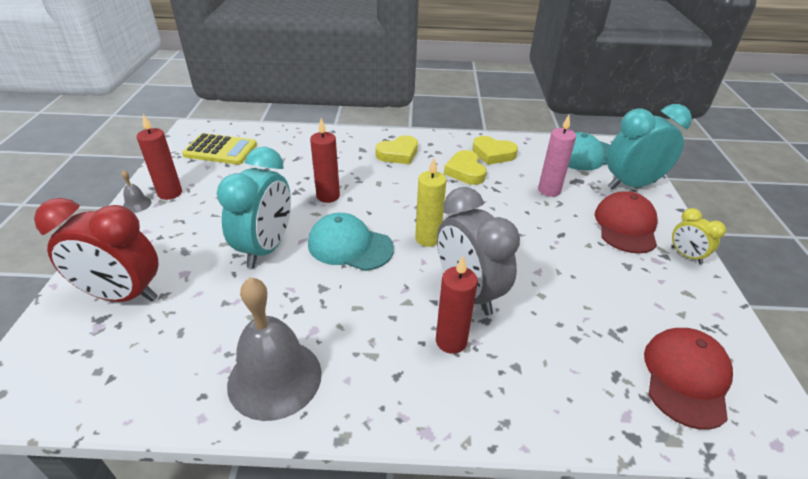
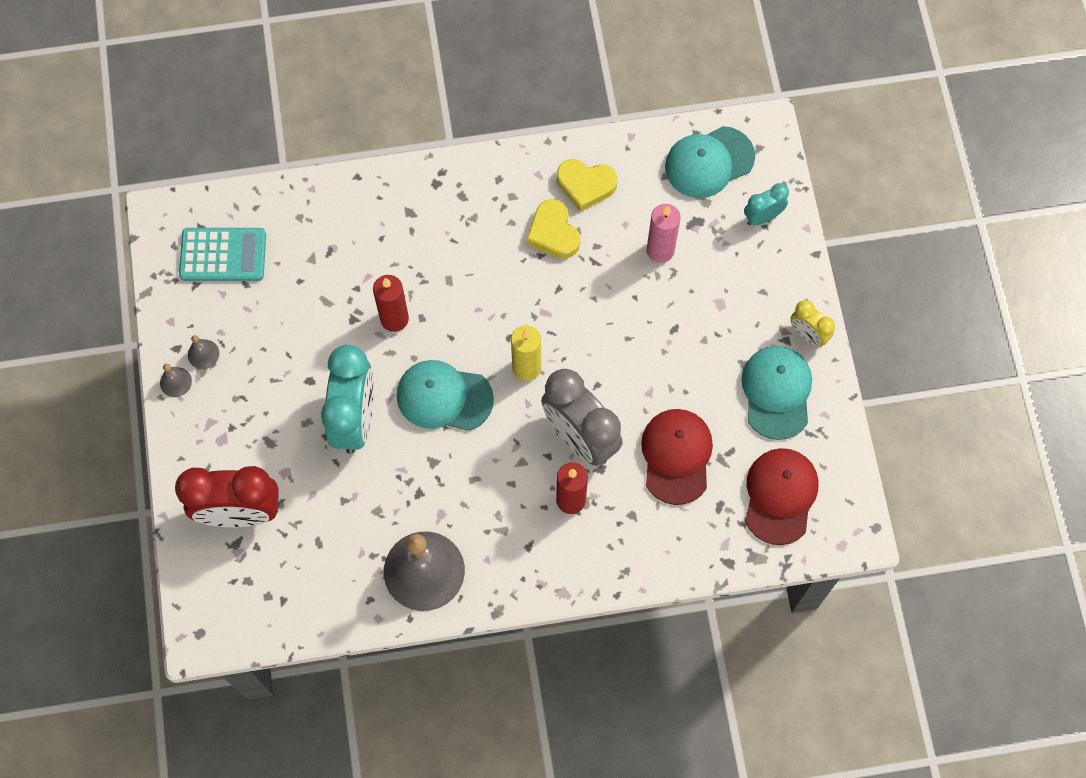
camera: 10 degrees left, 30 degrees up
red candle [137,114,182,200] -> grey bell [188,335,219,369]
yellow calculator [182,133,257,165] -> turquoise calculator [179,228,266,281]
yellow heart [375,135,418,164] -> none
red cap [595,191,657,254] -> red cap moved to [641,409,713,505]
turquoise clock [607,104,692,190] -> turquoise clock [744,183,789,225], size x0.51
none -> turquoise cap [741,346,812,440]

